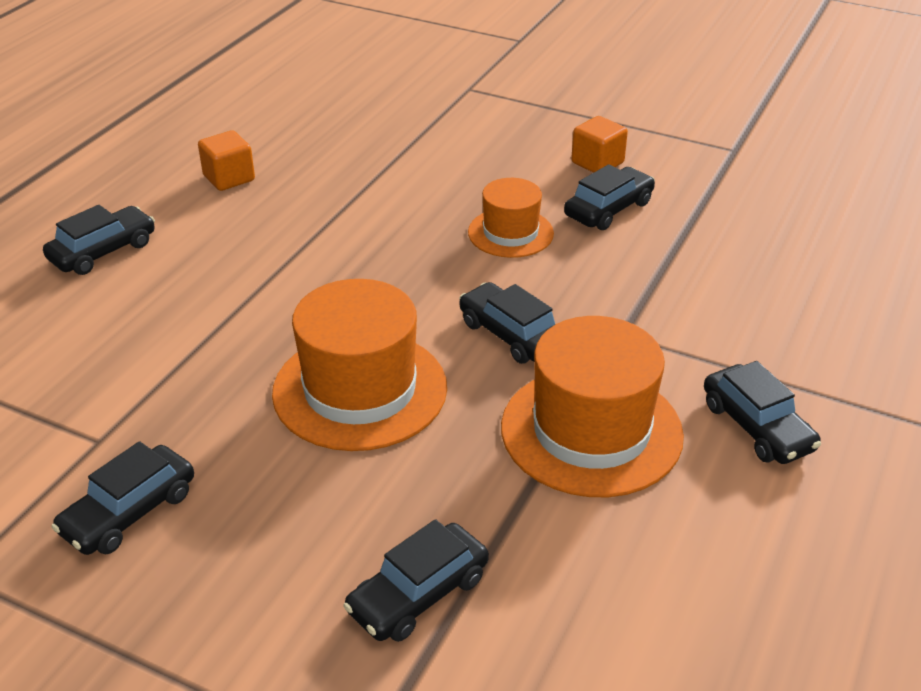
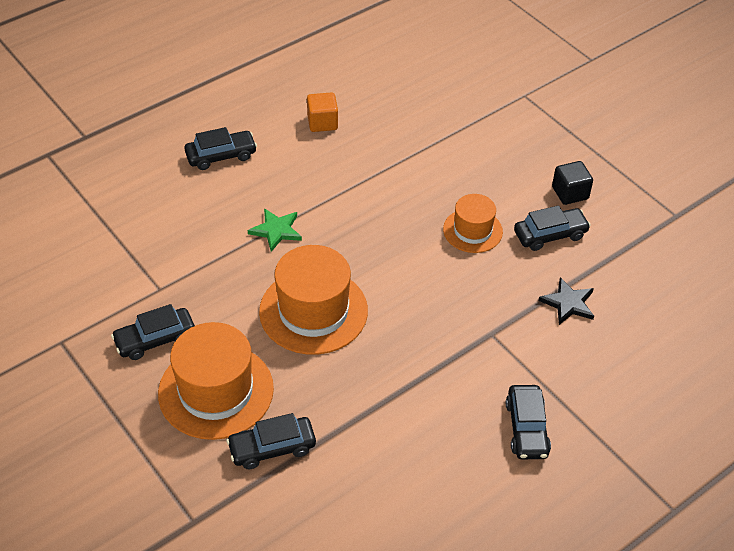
camera: 25 degrees right, 10 degrees up
black car [459,282,555,364] -> none
orange hat [501,316,684,497] -> orange hat moved to [158,322,274,440]
orange cube [571,116,628,173] -> black cube [552,161,593,205]
none -> green star [248,208,302,252]
none -> black star [538,277,594,325]

